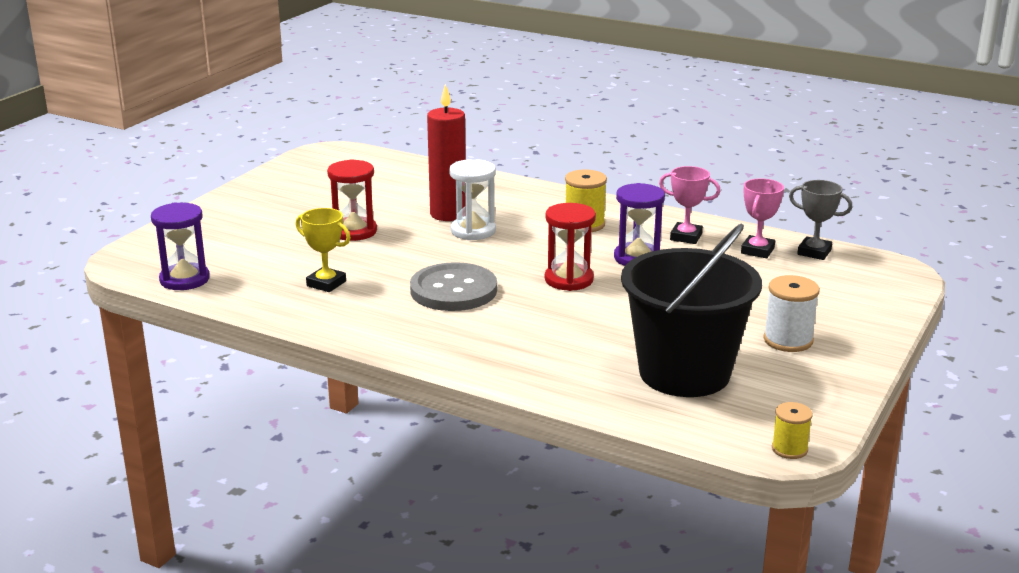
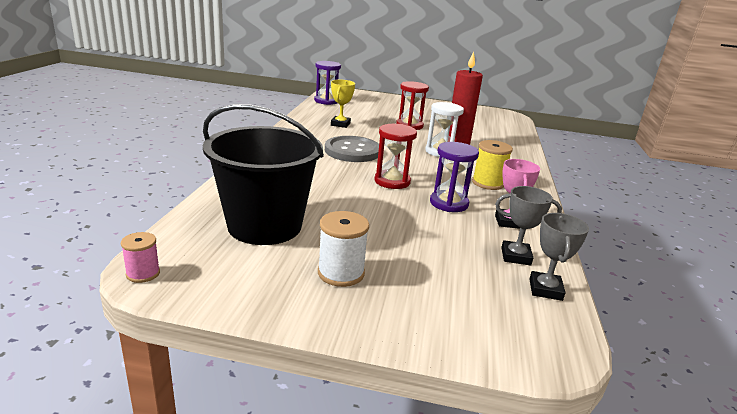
camera: 70 degrees right, 0 degrees up
pink trophy [741,178,784,258] -> grey trophy [495,186,562,265]
yellow spool [772,402,813,459] -> pink spool [121,232,160,283]

